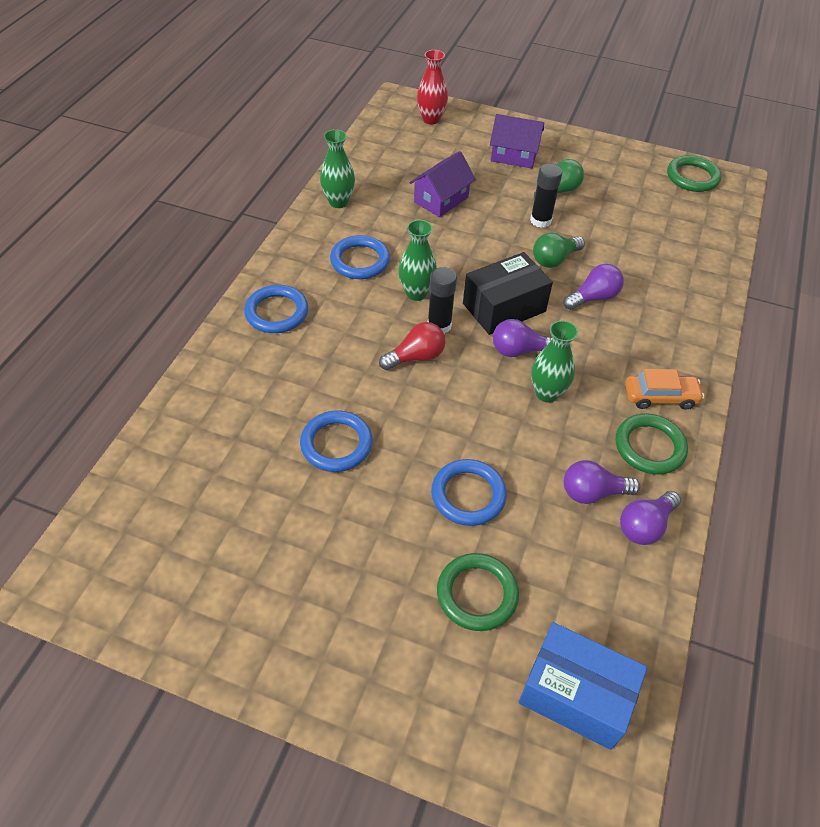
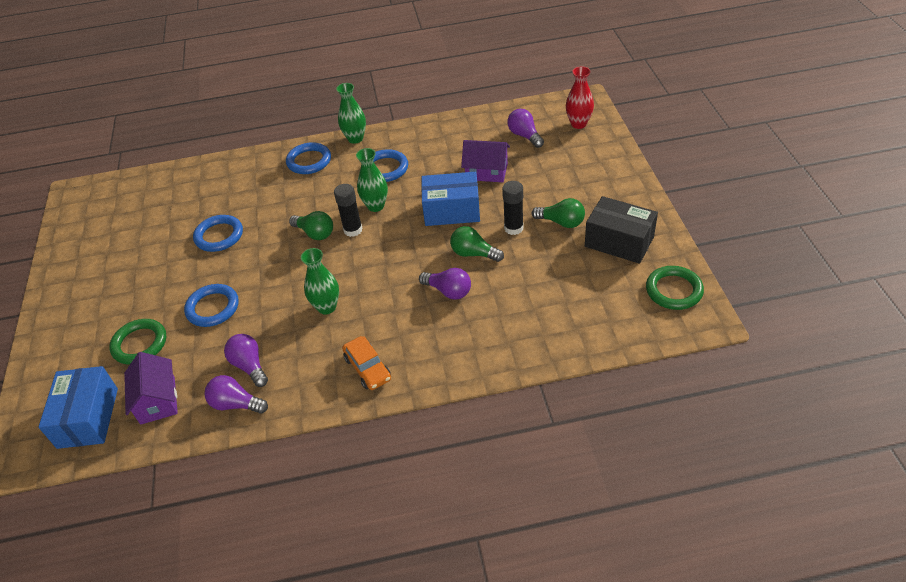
camera: 65 degrees right, 5 degrees down
green vase [320,129,355,208] -> green vase moved to [336,83,366,144]
red light bulb [379,322,446,370] -> green light bulb [289,211,333,240]
black box [463,252,553,335] -> black box moved to [585,196,658,264]
purple house [490,114,544,168] -> purple house moved to [124,352,178,425]
purple light bulb [493,319,552,357] -> purple light bulb moved to [507,109,544,148]
green ring [616,413,688,475] -> none
none -> blue box [421,172,480,226]

